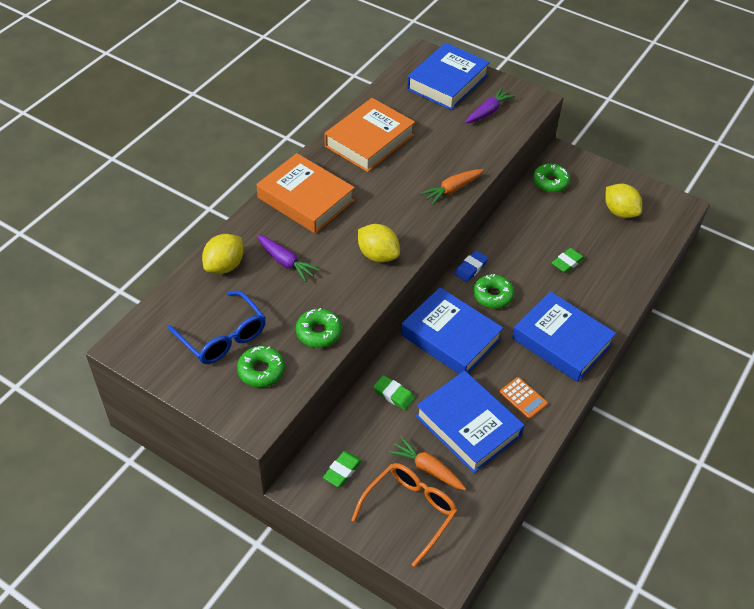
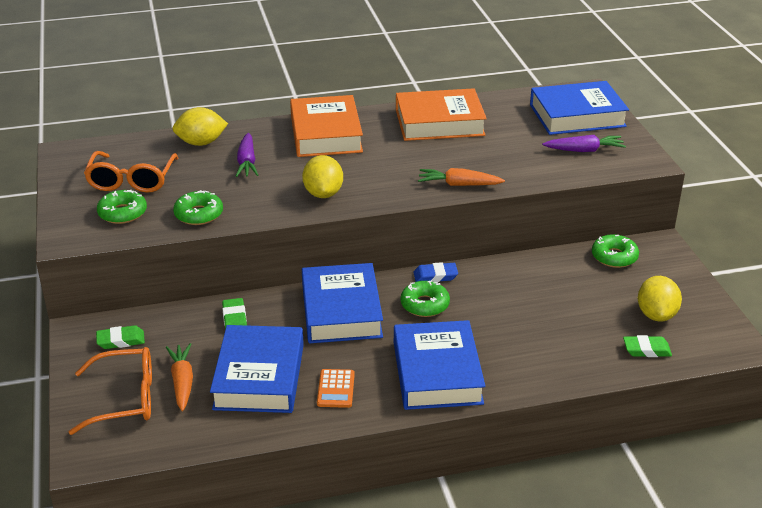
camera: 45 degrees right, 15 degrees down
blue glasses [168,291,266,364] -> orange glasses [84,151,178,193]
green eraser [552,248,585,273] -> green eraser moved to [623,335,672,357]

